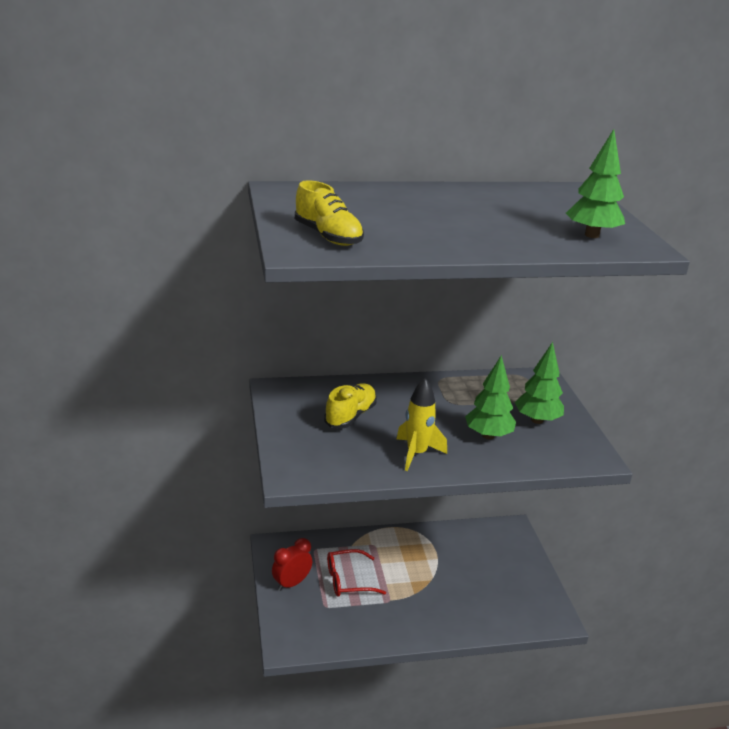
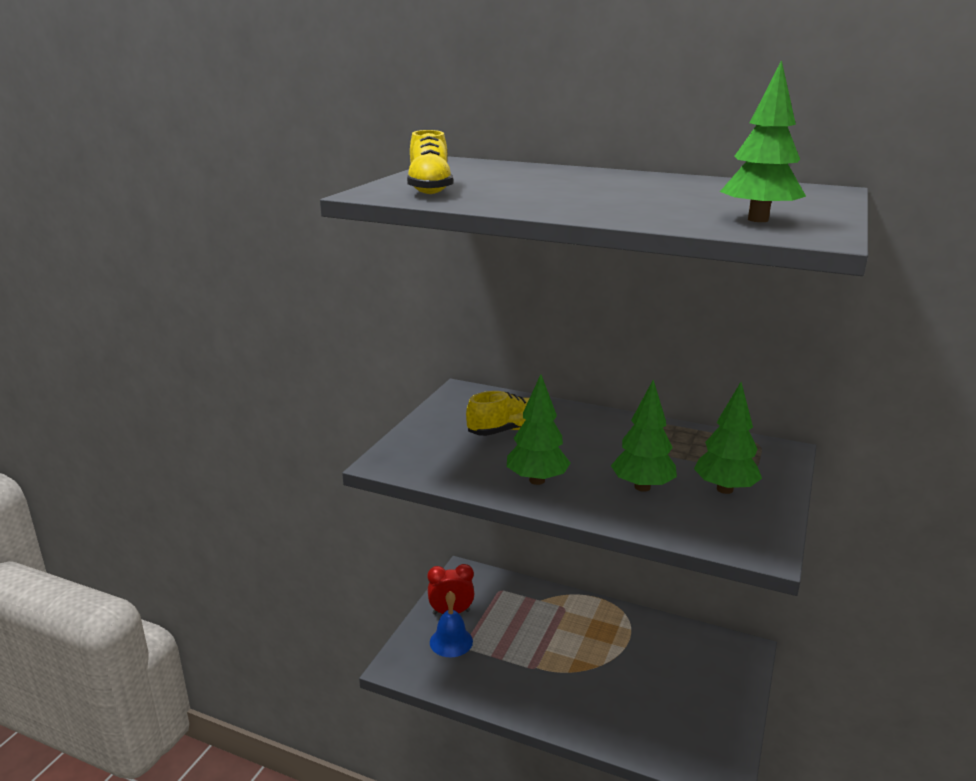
camera: 35 degrees right, 5 degrees down
red glasses [327,549,386,597] -> none
yellow rocket [397,378,447,471] -> green tree [507,374,570,485]
none -> blue bell [430,591,473,657]

